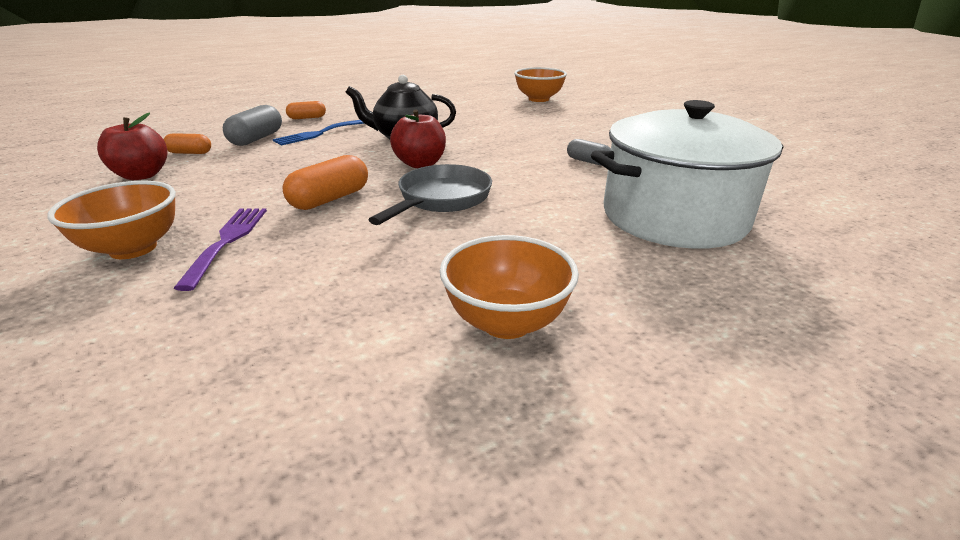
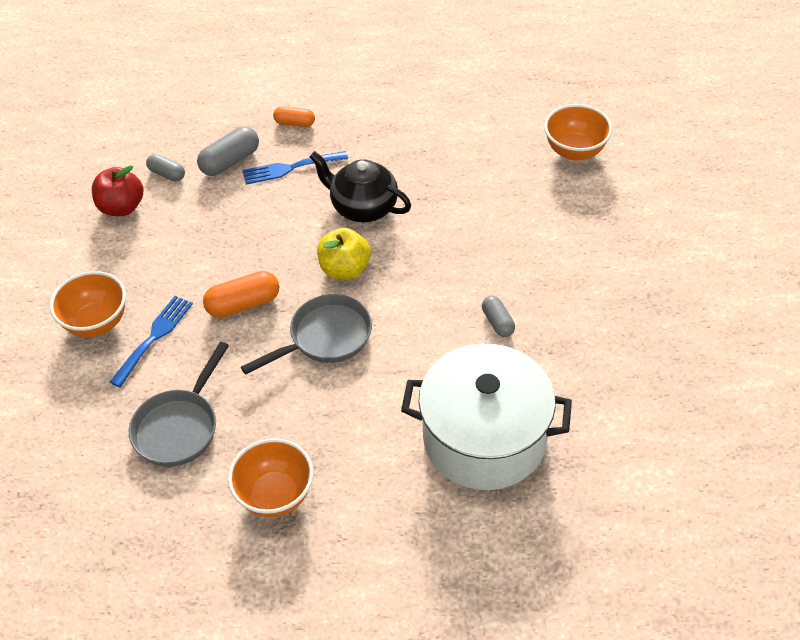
camera: 30 degrees right, 20 degrees up
orange capsule [164,133,211,154] -> grey capsule [146,154,185,181]
purple fork [174,208,267,291] -> blue fork [110,296,193,387]
red apple [390,109,446,168] -> yellow apple [317,228,371,280]
none -> grey pan [129,342,229,467]

